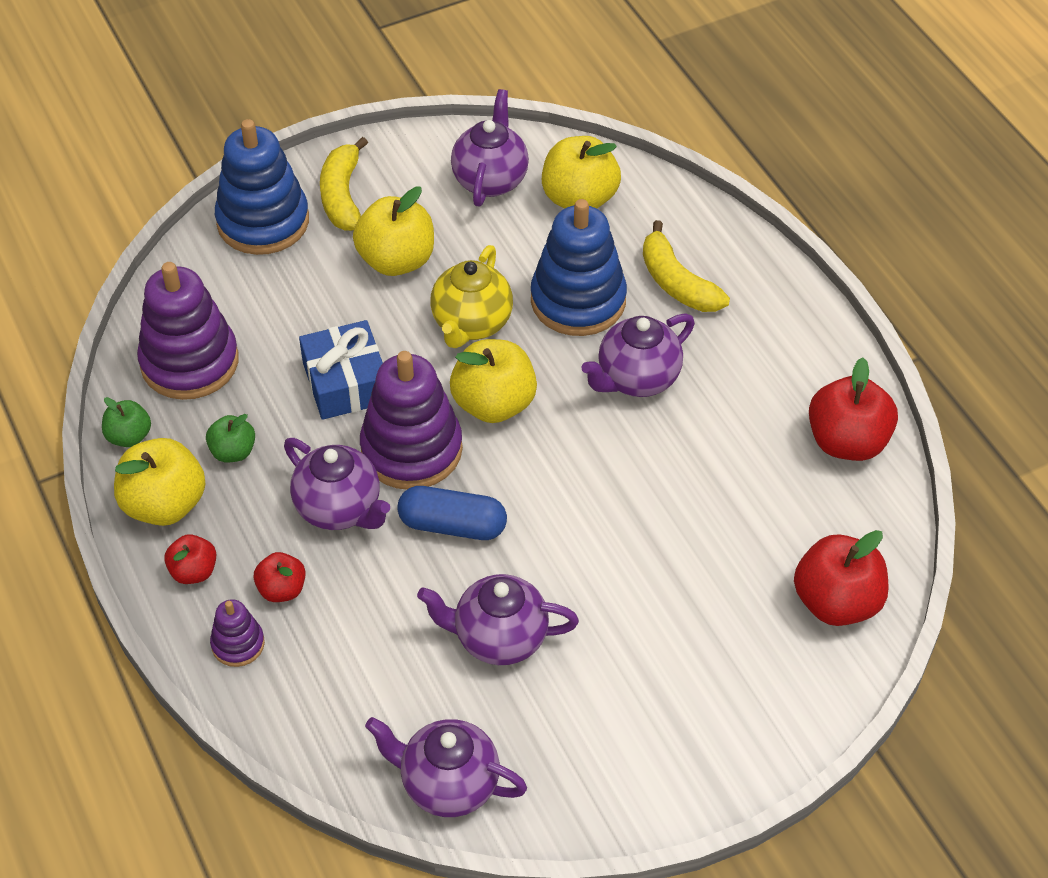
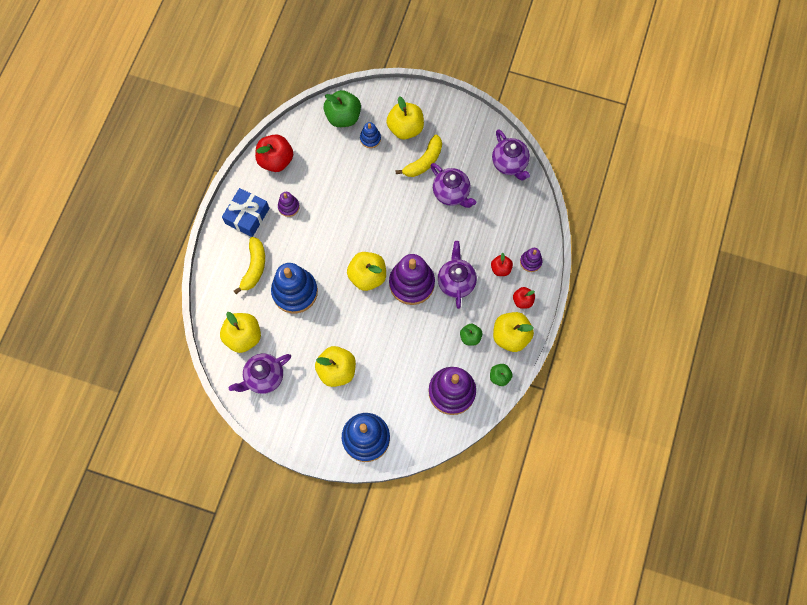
camera: 135 degrees left, 20 degrees up
blue gift [299,320,383,420] -> blue gift moved to [222,188,269,237]
yellow banana [320,137,368,231] -> yellow banana moved to [395,135,442,177]
blue capsule [397,486,507,540] -> none
yellow teapot [430,245,513,348] -> none
purple teapot [581,314,695,397] -> none
red apple [794,530,888,626] -> green apple [324,90,361,127]
none -> purple stacking toy [278,192,300,217]
none -> blue stacking toy [360,122,381,148]
none -> yellow apple [386,96,424,139]

